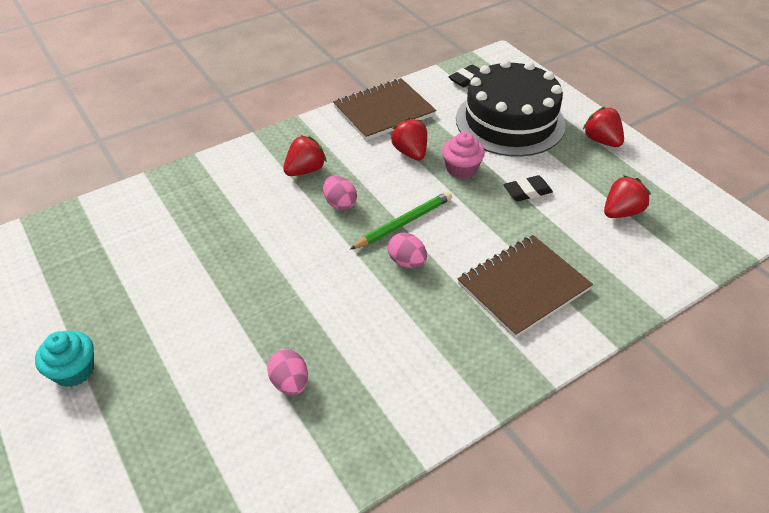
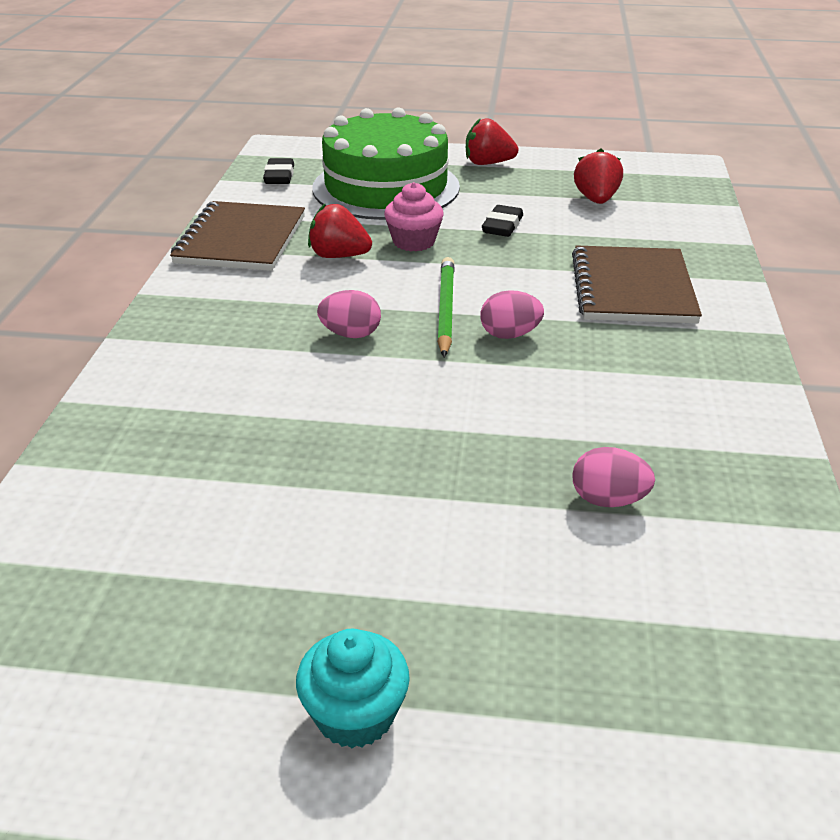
camera: 50 degrees left, 10 degrees down
red strawberry [283,135,327,176] -> none
black cake [456,59,566,157] -> green cake [312,107,460,220]

